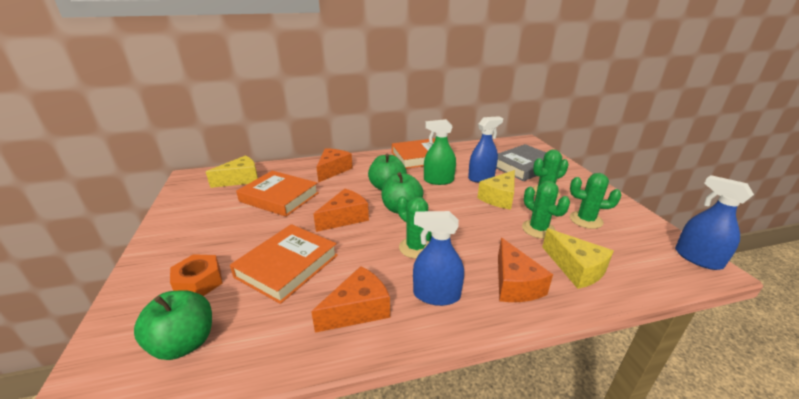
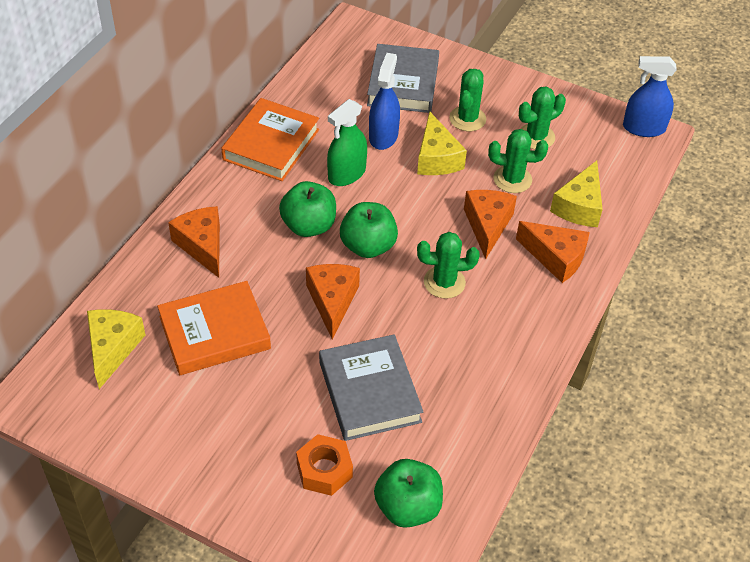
camera: 50 degrees left, 20 degrees up
orange book [230,224,338,304] -> grey book [319,334,424,441]
orange cheese [311,266,390,333] -> orange cheese moved to [464,190,517,259]
blue spray bottle [413,211,464,306] -> none
yellow cheese [542,228,614,289] -> yellow cheese turned 105 degrees clockwise [550,161,603,227]

